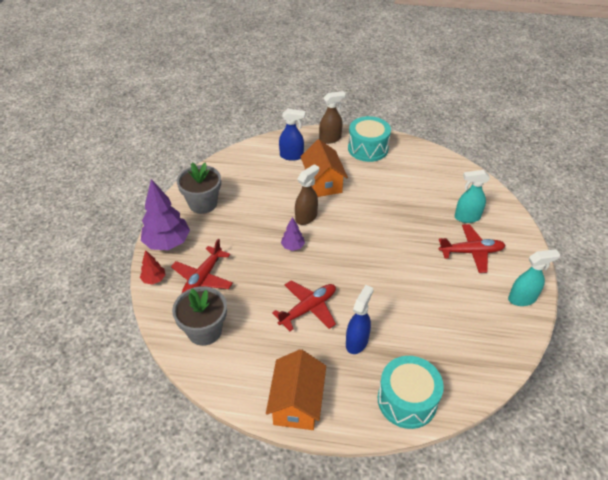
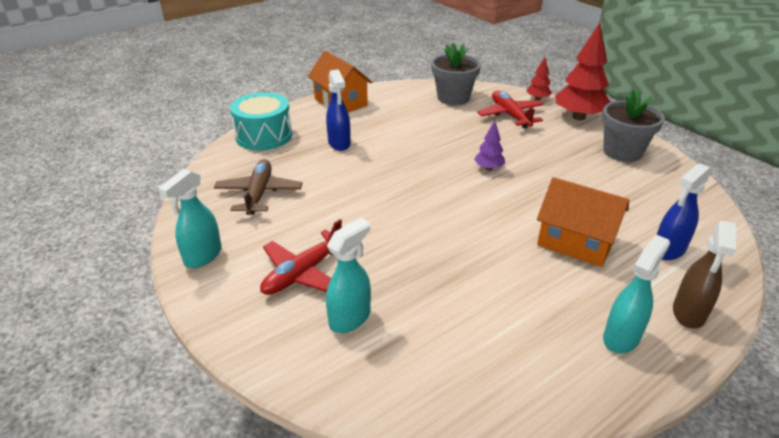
camera: 135 degrees right, 10 degrees down
purple tree [141,179,190,250] -> red tree [555,23,610,120]
red plane [272,280,336,331] -> none
brown spray bottle [295,164,319,225] -> none
turquoise drum [348,116,391,162] -> turquoise spray bottle [603,235,670,354]
none -> brown plane [214,160,302,215]

